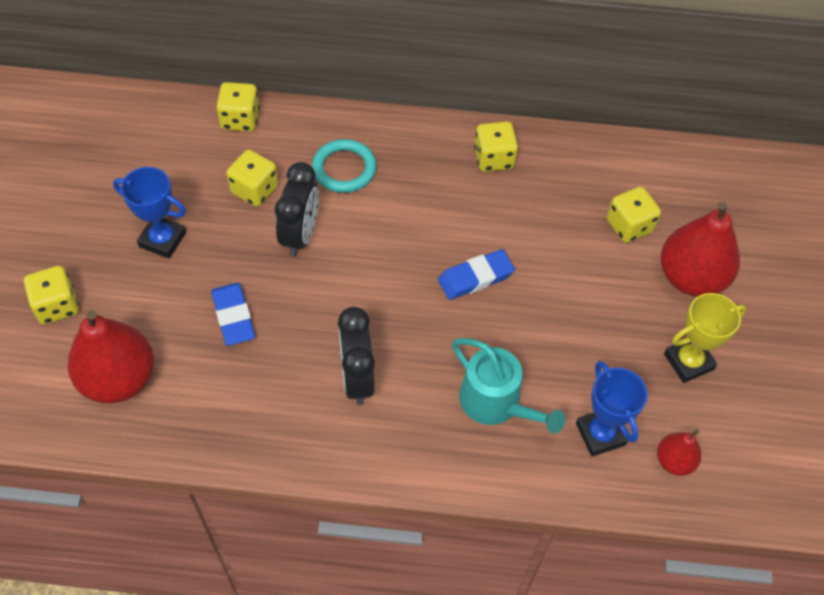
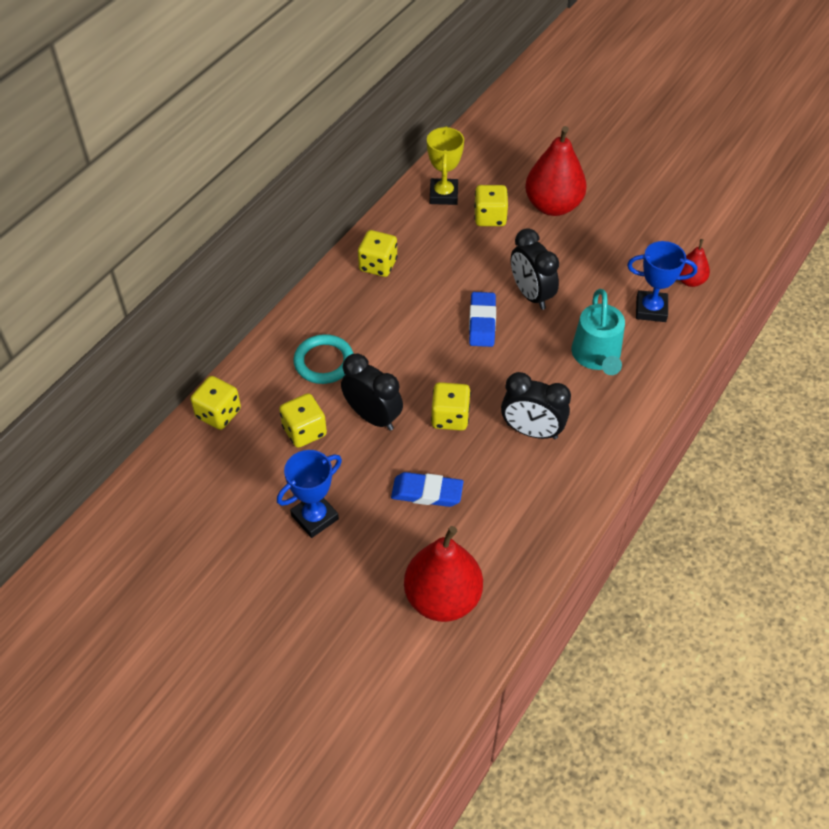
camera: 60 degrees left, 5 degrees down
yellow dice [24,266,79,324] -> yellow dice moved to [431,382,471,431]
turquoise watering can [452,338,566,434] -> turquoise watering can turned 105 degrees clockwise [571,289,625,375]
yellow trophy [664,293,747,383] -> yellow trophy moved to [427,126,464,205]
none -> black clock [511,228,559,310]

